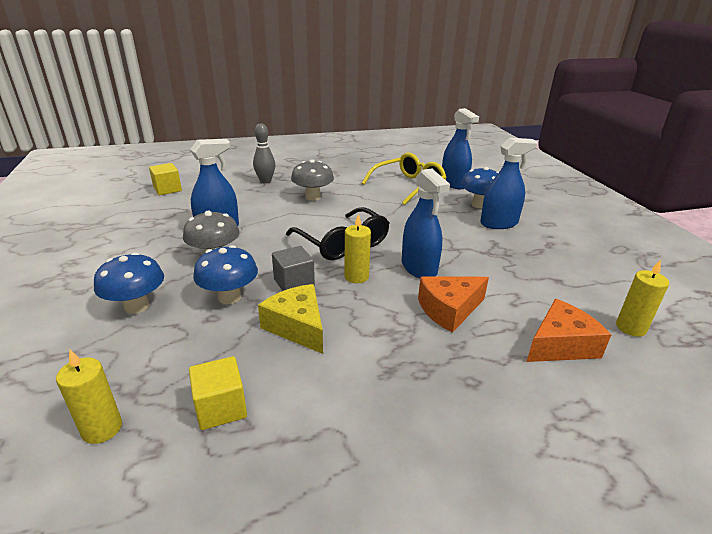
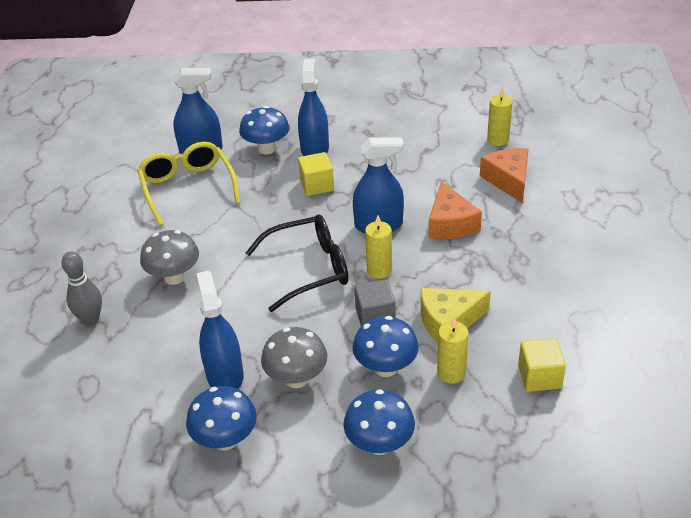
camera: 70 degrees left, 10 degrees up
yellow candle [56,349,122,444] -> yellow candle moved to [437,317,469,384]
yellow cube [149,163,182,195] -> yellow cube moved to [298,152,334,196]
none -> blue mushroom [186,386,257,451]

